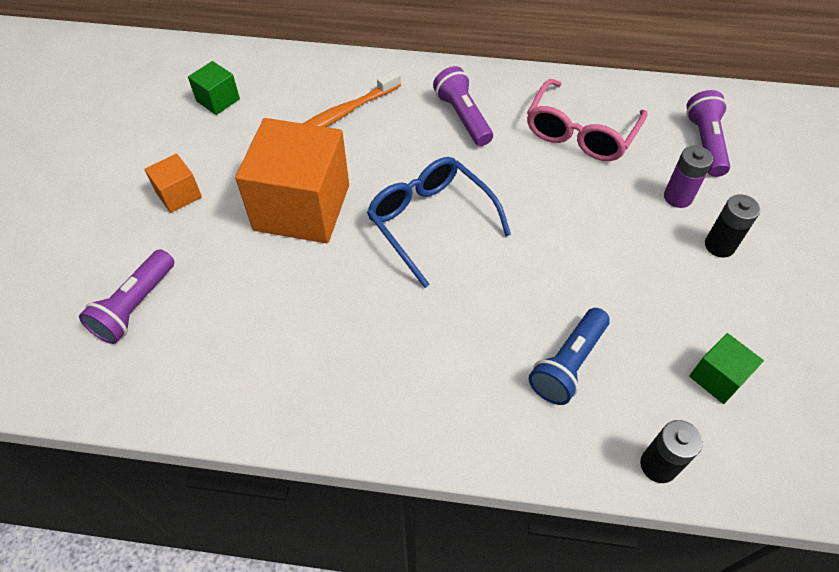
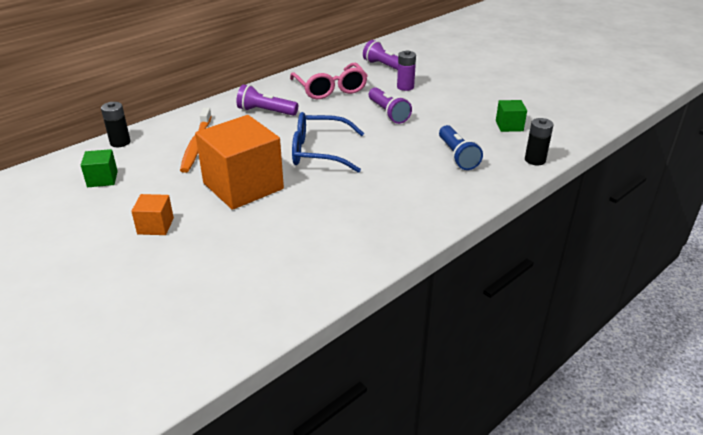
camera: 50 degrees left, 20 degrees down
purple flashlight [79,249,174,344] -> purple flashlight moved to [369,87,412,124]
black battery [705,194,760,258] -> black battery moved to [101,102,131,147]

